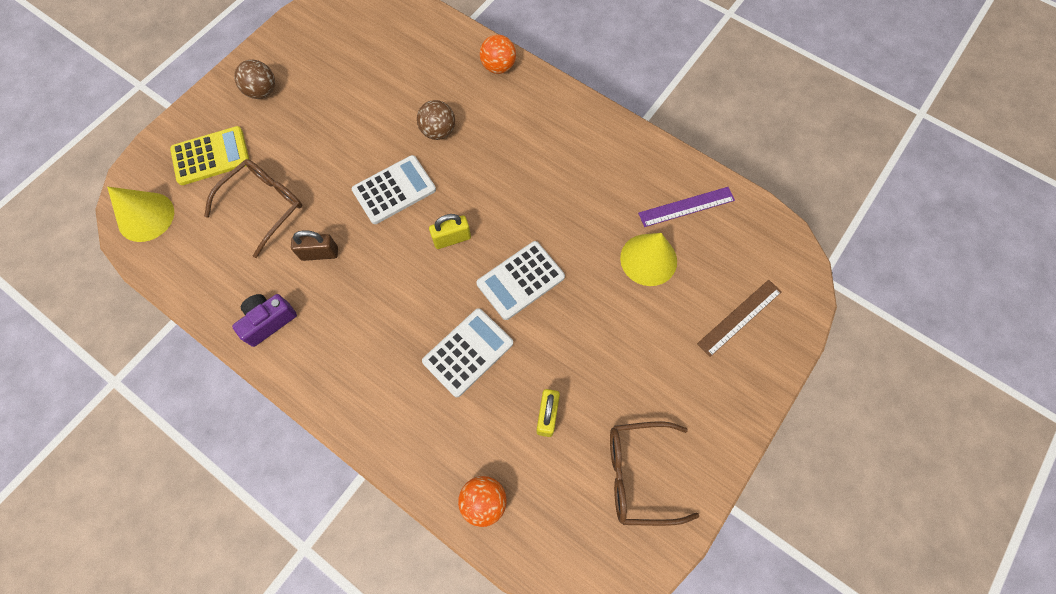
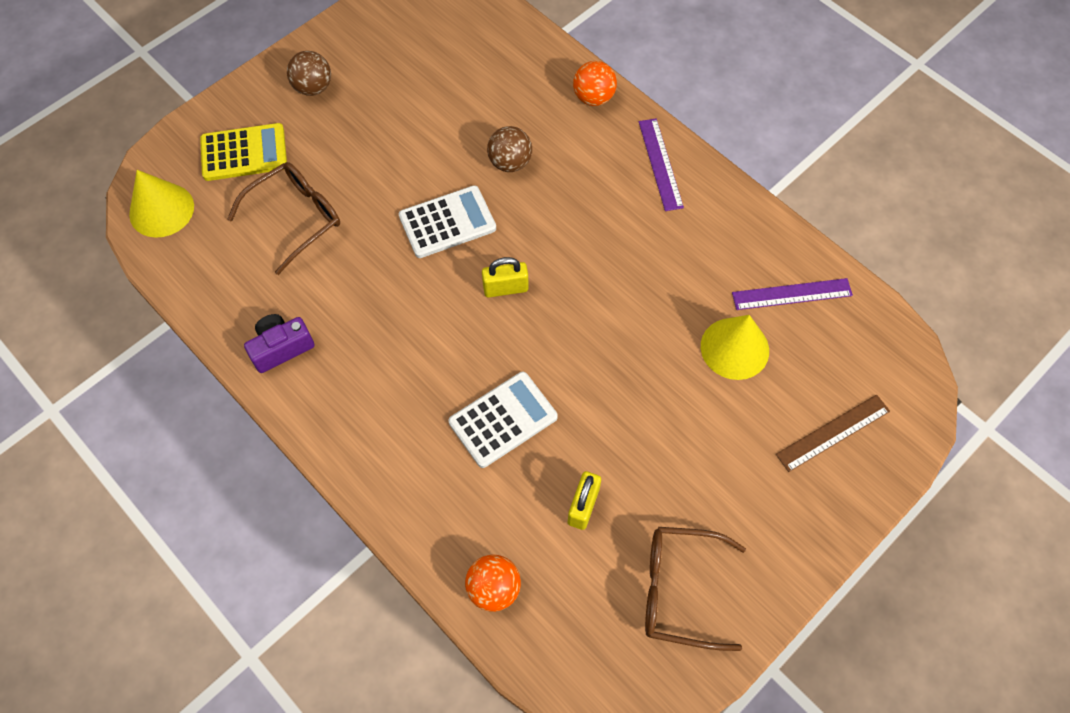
camera: 10 degrees right, 5 degrees down
brown padlock [291,230,338,261] -> none
white calculator [476,241,565,320] -> none
none -> purple ruler [639,119,684,211]

